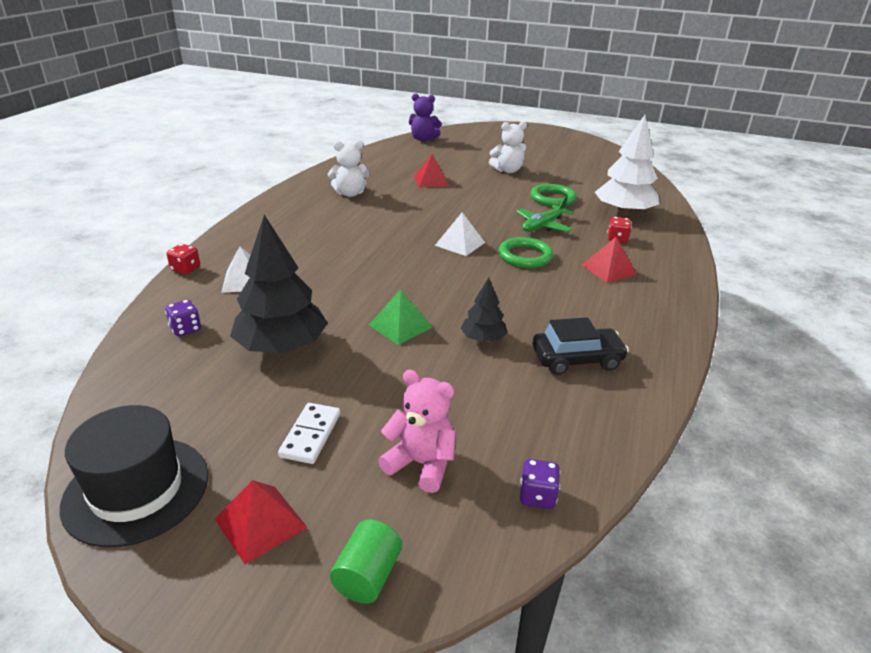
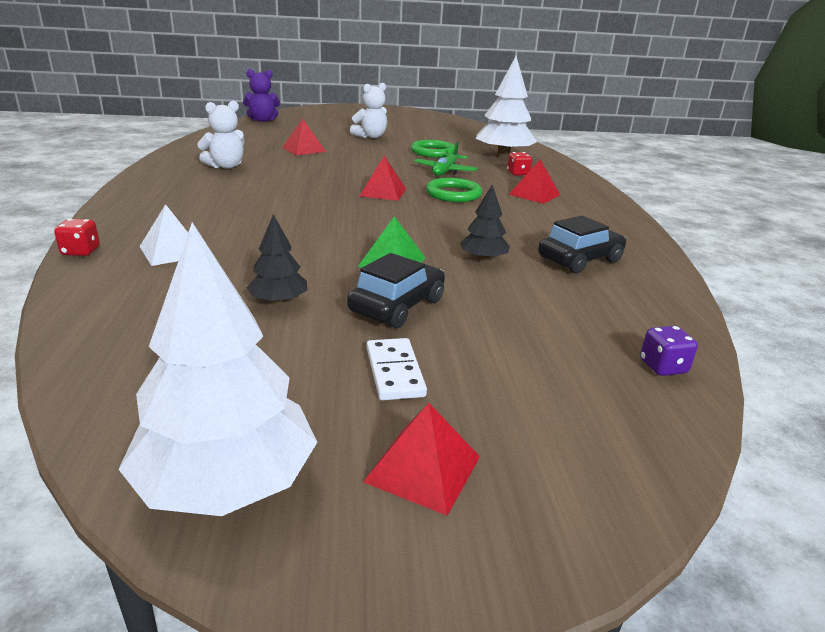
camera: 25 degrees left, 5 degrees down
black hat [60,405,208,548] -> white tree [118,222,317,516]
purple dice [165,300,201,336] -> none
black tree [230,215,328,353] -> black tree [246,214,307,304], size x0.52
green cylinder [330,520,402,604] -> none
pink teddy bear [378,370,456,493] -> none
white pyramid [435,212,485,256] -> red pyramid [360,156,406,201]
none -> black car [347,253,445,328]

